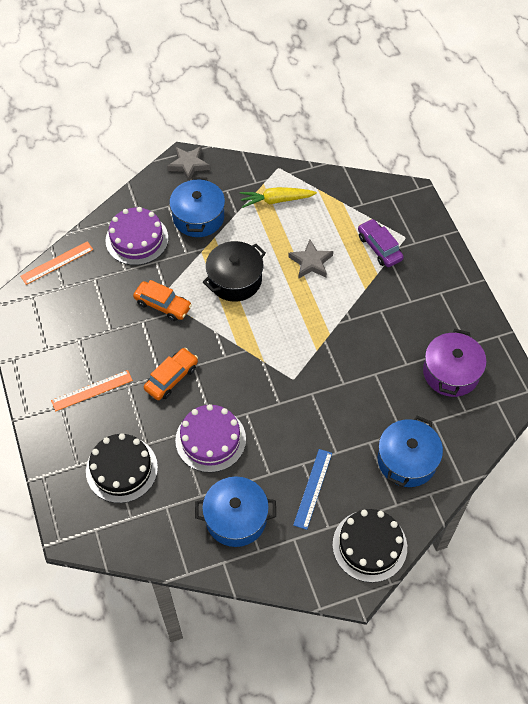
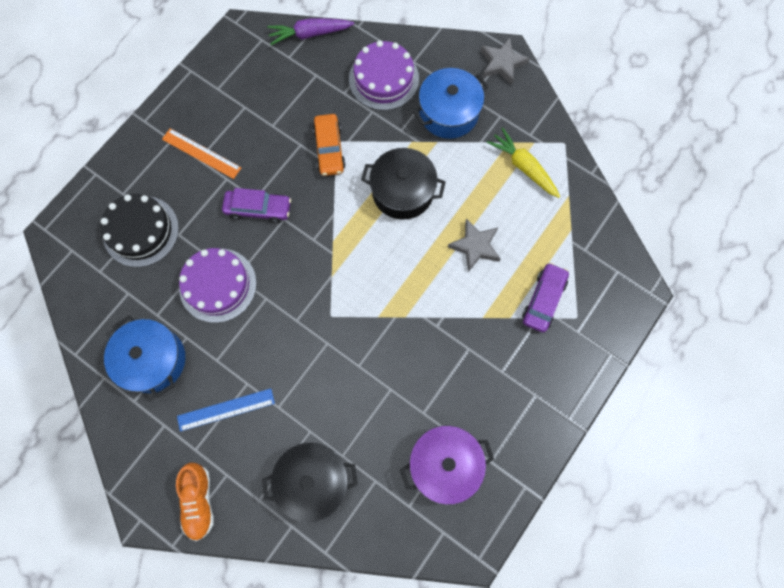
camera: 55 degrees right, 15 degrees up
orange ruler [20,241,93,285] -> purple carrot [267,18,354,45]
orange car [144,348,198,400] -> purple car [222,188,291,223]
black cake [333,509,407,583] -> orange shoe [176,463,214,541]
blue pot [378,416,443,487] -> black pot [262,442,358,523]

